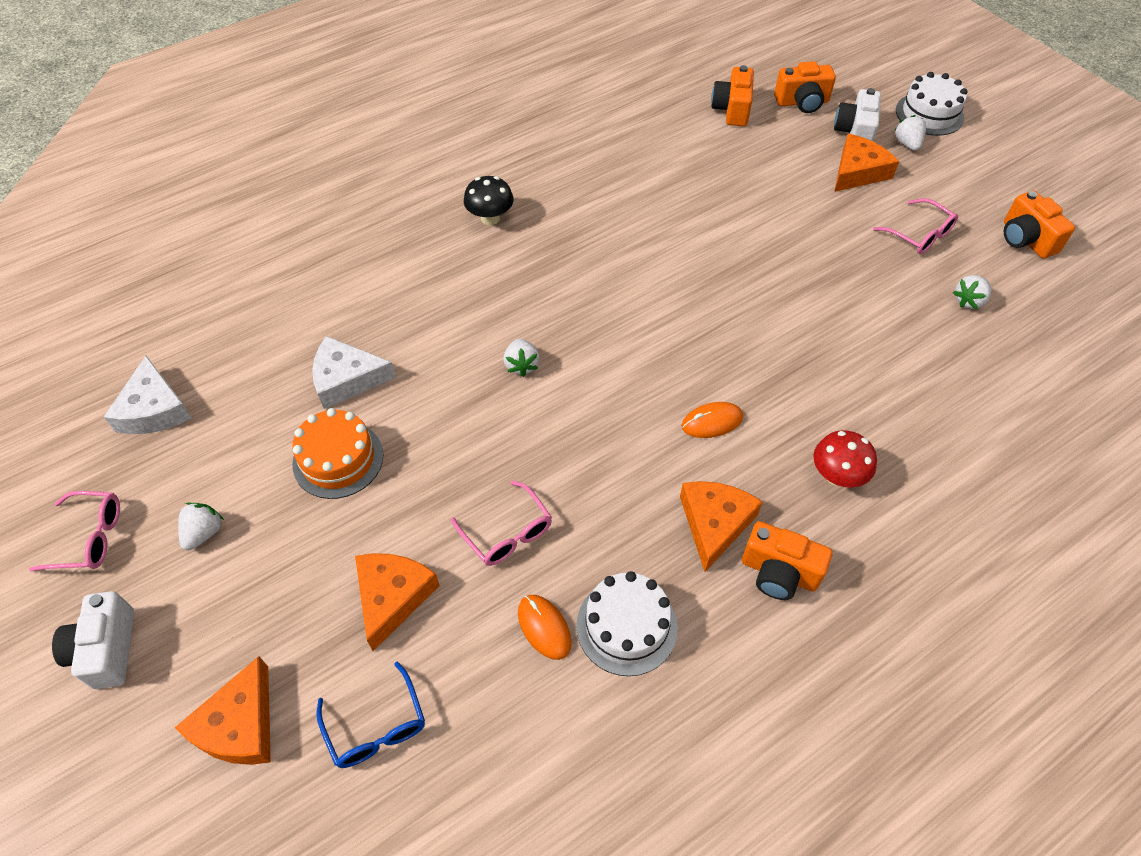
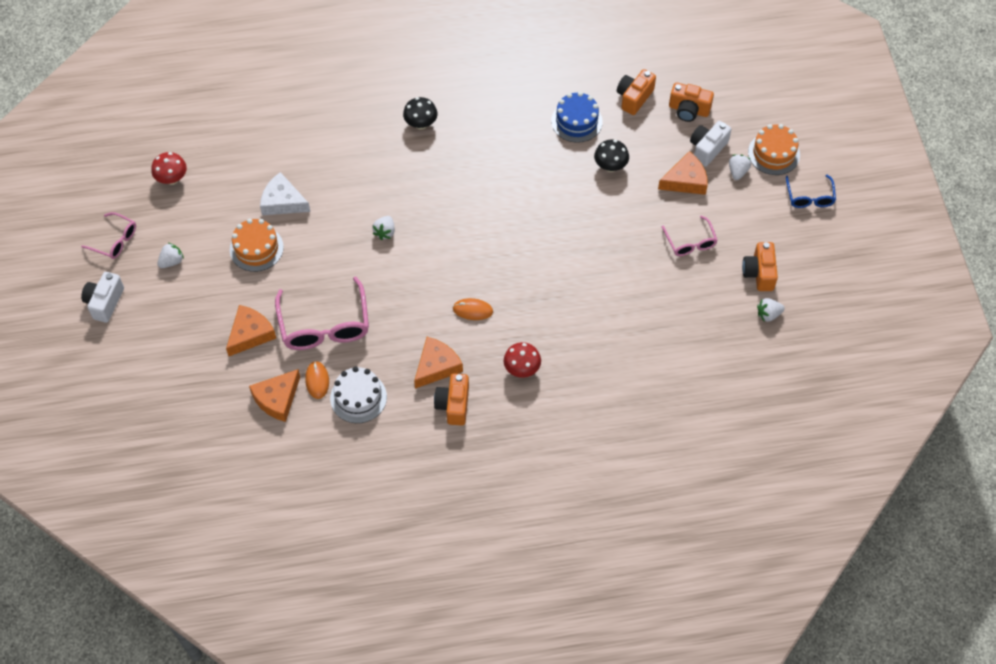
camera: 25 degrees right, 5 degrees up
white cheese [104,356,192,434] -> red mushroom [151,152,187,185]
orange cheese [175,656,271,765] -> orange cheese moved to [249,369,300,422]
blue glasses [316,662,425,768] -> blue glasses moved to [786,175,836,208]
pink glasses [451,481,552,566] -> pink glasses [275,276,369,350], size x1.81
orange camera [742,521,832,600] -> orange camera turned 45 degrees clockwise [434,373,469,426]
white cake [896,72,968,136] -> orange cake [748,124,800,175]
white strawberry [953,275,991,309] -> white strawberry moved to [757,298,785,322]
none -> blue cake [551,92,603,143]
none -> black mushroom [594,140,629,172]

